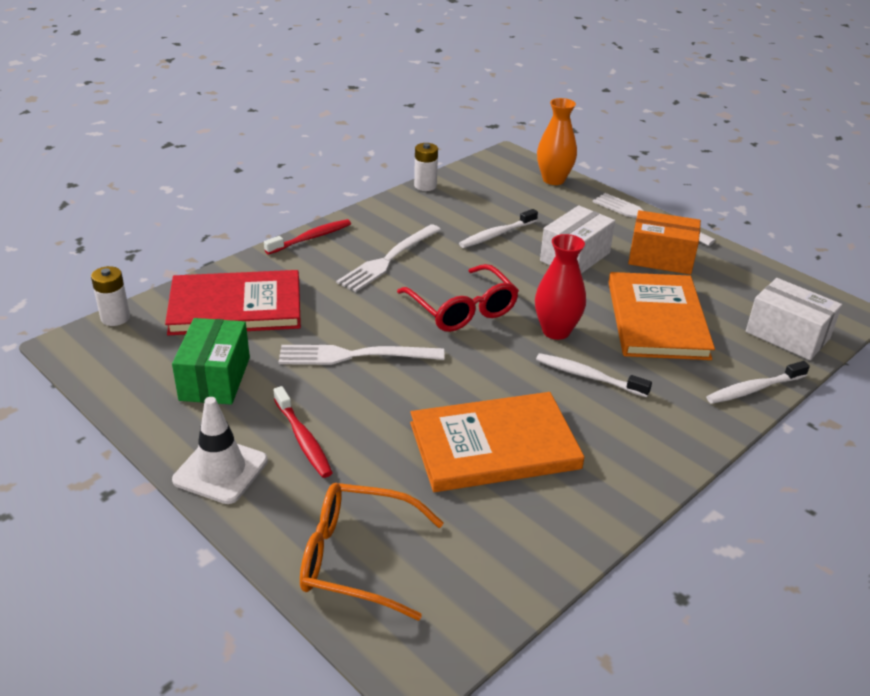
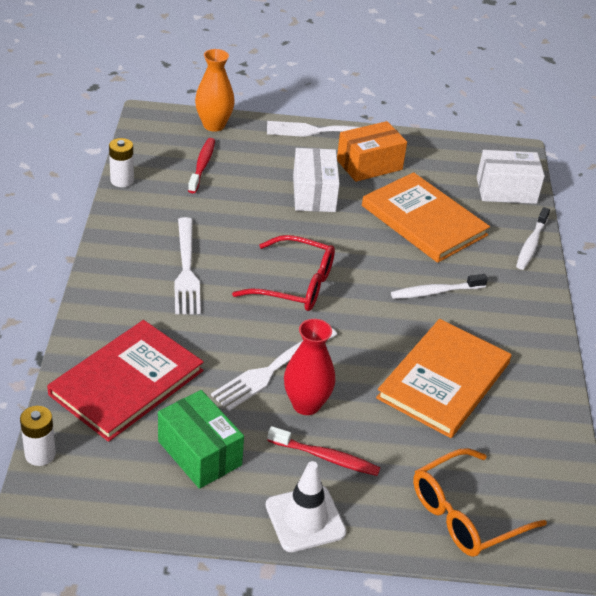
camera: 45 degrees left, 5 degrees up
red toothbrush [264,219,351,255] -> red toothbrush moved to [188,138,215,193]
white toothbrush [459,209,538,248] -> none
red vase [535,234,586,340] -> red vase moved to [284,319,335,415]

